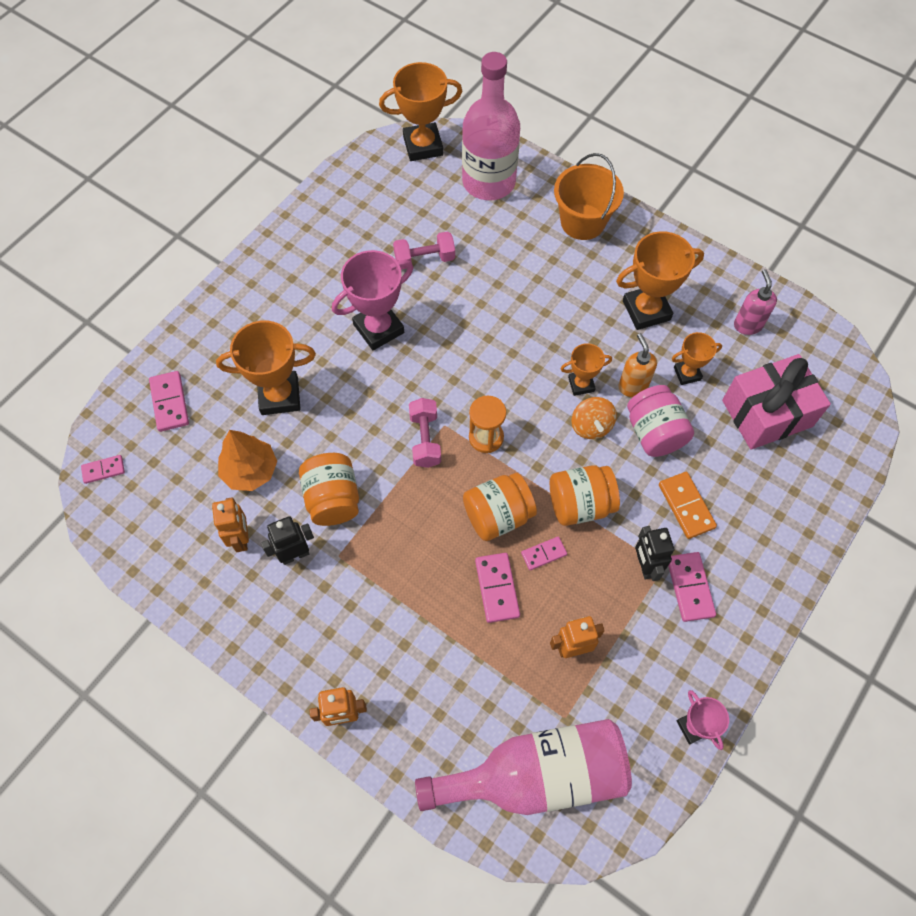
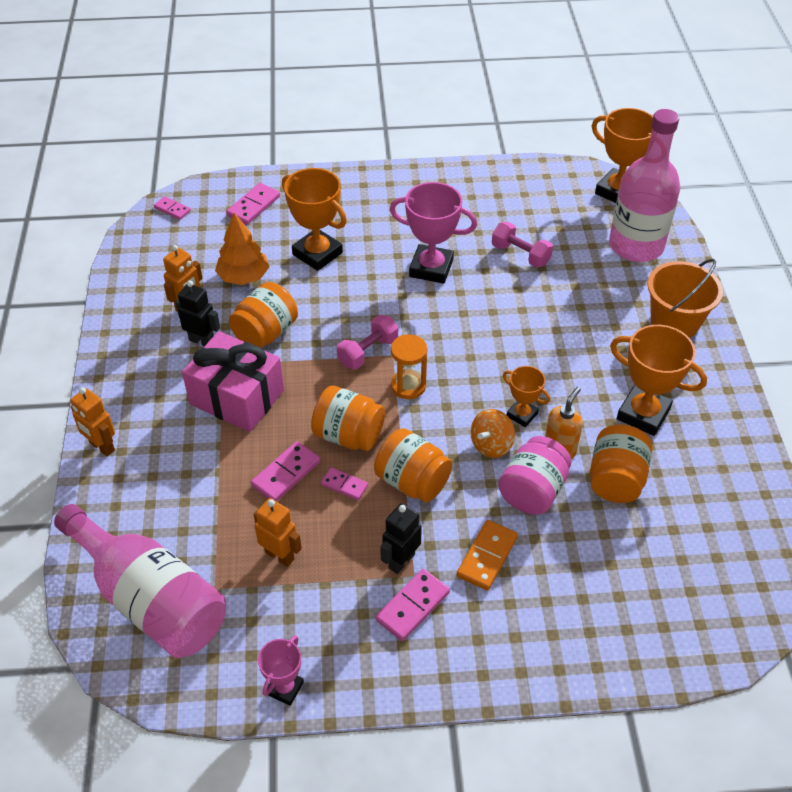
camera: 50 degrees right, 15 degrees down
orange trophy [672,332,722,385] -> orange jar [590,424,653,503]
pink gift [722,354,831,450] -> pink gift moved to [182,331,284,432]
pink soap dispenser [734,269,777,335] -> none

